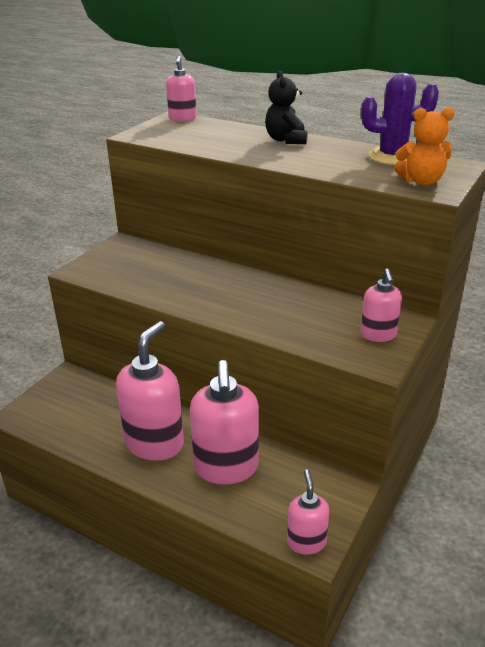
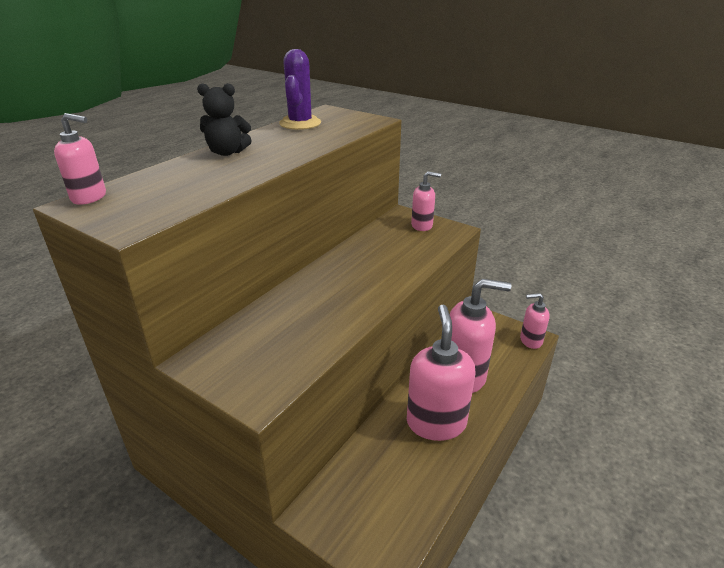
camera: 85 degrees left, 0 degrees up
pink soap dispenser [116,321,184,461] -> pink soap dispenser turned 60 degrees clockwise [407,305,476,441]
orange teddy bear [394,107,455,185] -> none

